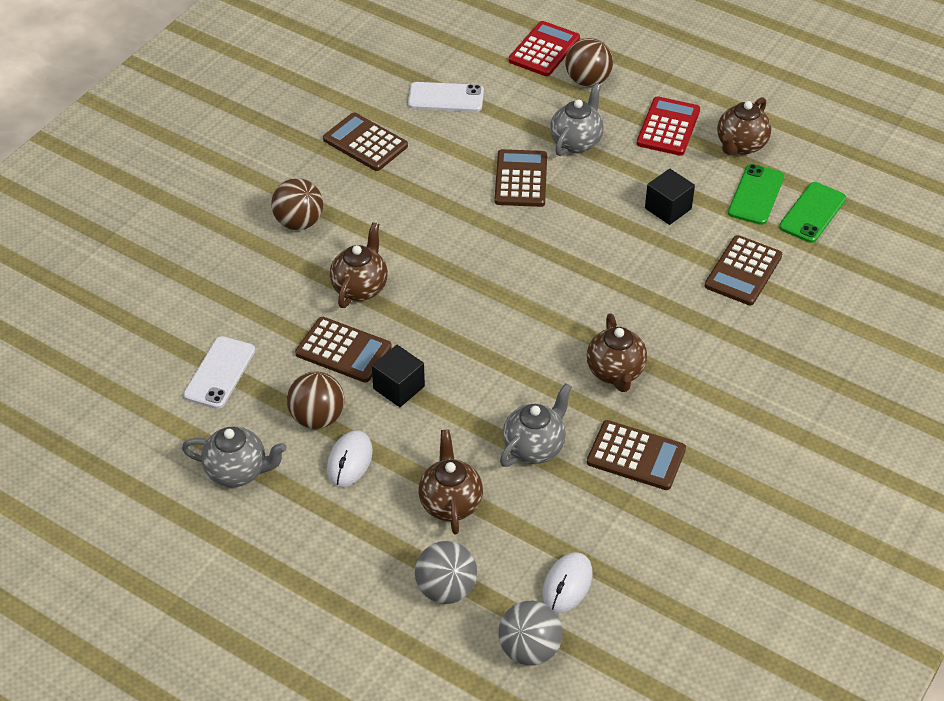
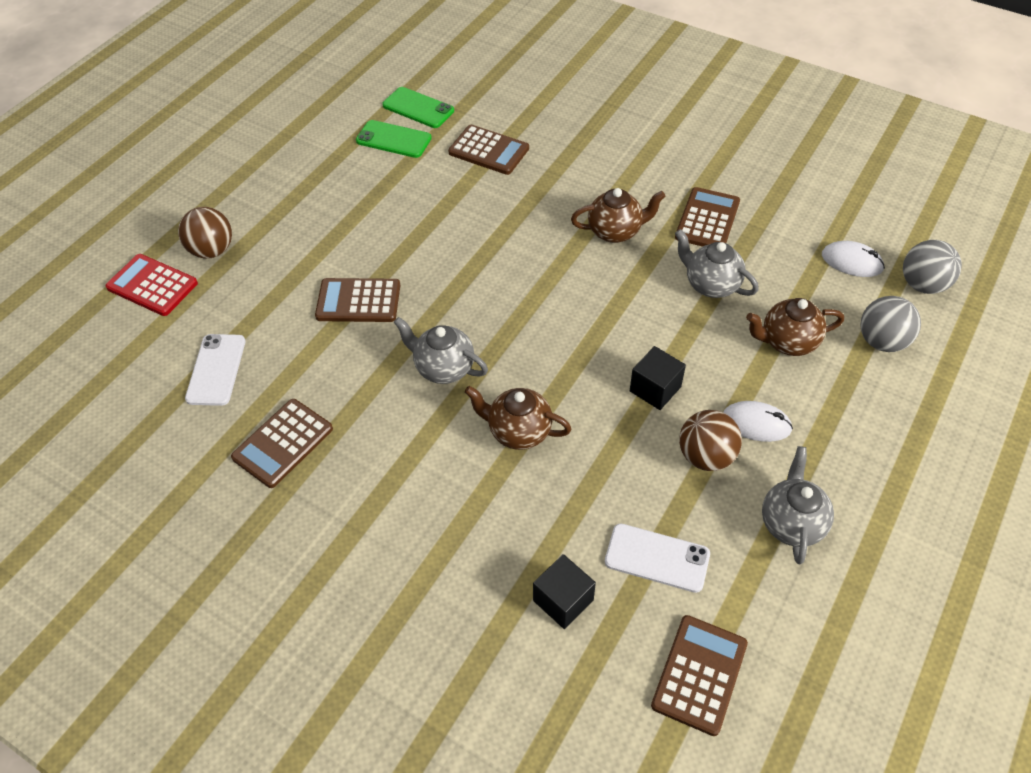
camera: 90 degrees left, 5 degrees up
brown ball [271,178,323,230] -> none
brown calculator [295,317,392,383] -> brown calculator moved to [651,615,748,736]
grey teapot [550,83,604,156] -> grey teapot moved to [394,317,488,384]
red calculator [637,96,700,156] -> none
black cube [645,169,695,225] -> black cube moved to [533,554,596,629]
brown teapot [717,97,771,155] -> none

